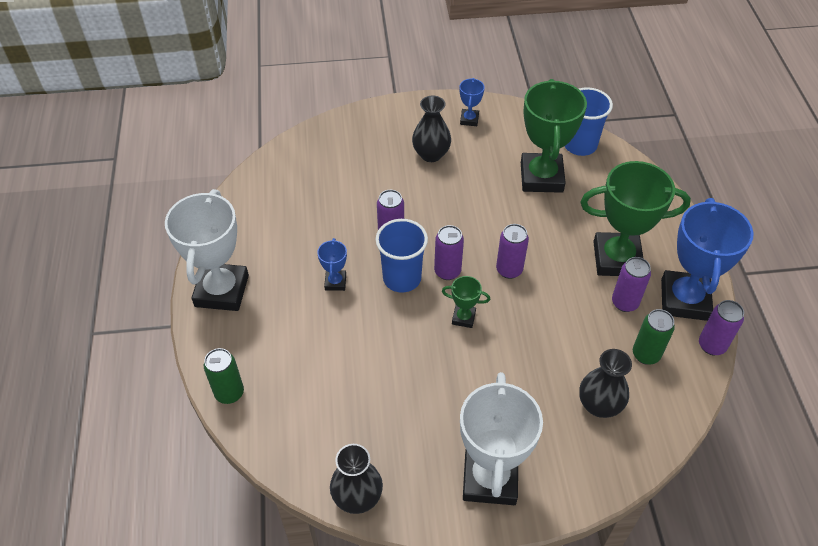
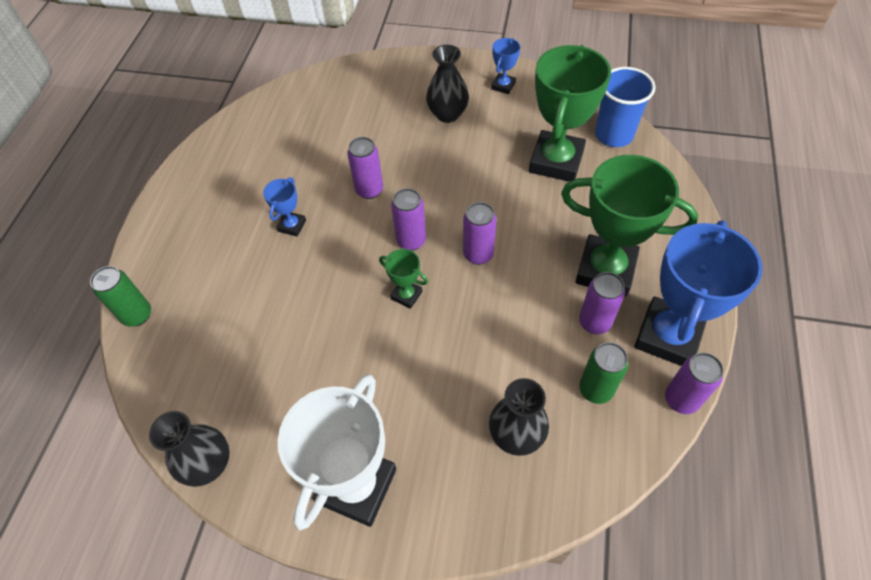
camera: 20 degrees right, 5 degrees up
white trophy [165,189,249,311] -> none
blue cup [376,219,428,293] -> none

